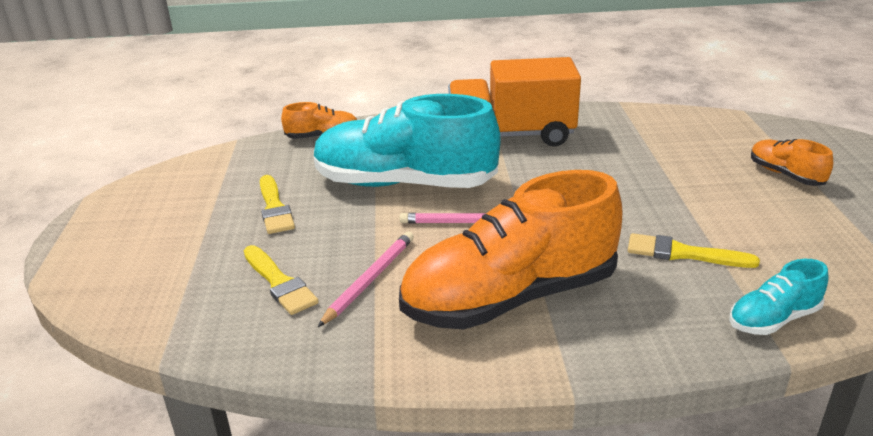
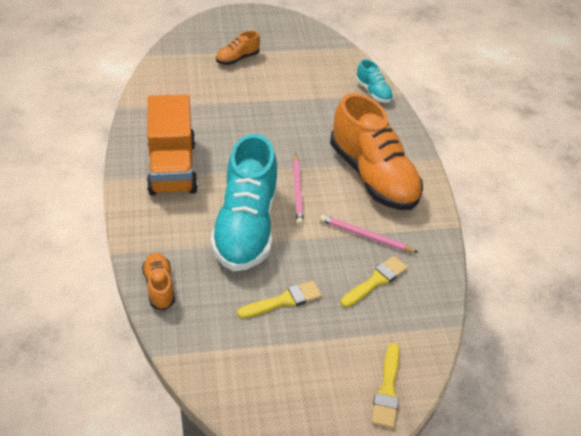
camera: 100 degrees left, 15 degrees up
yellow brush [628,233,760,268] -> yellow brush moved to [371,343,400,428]

